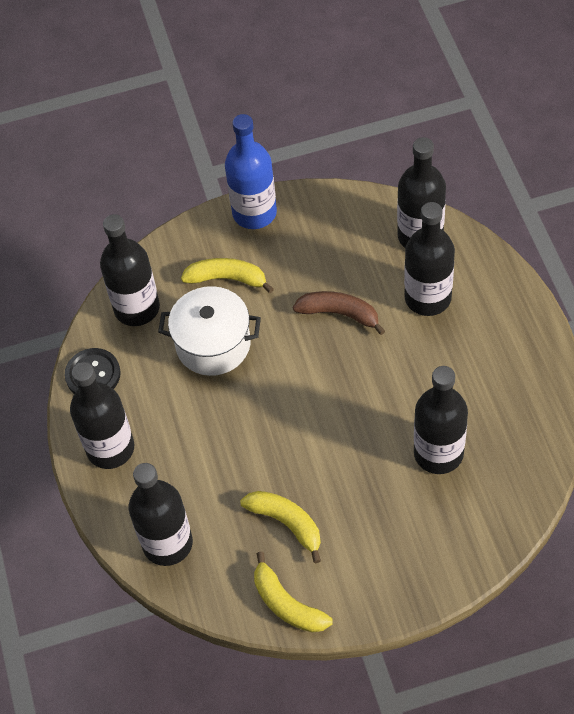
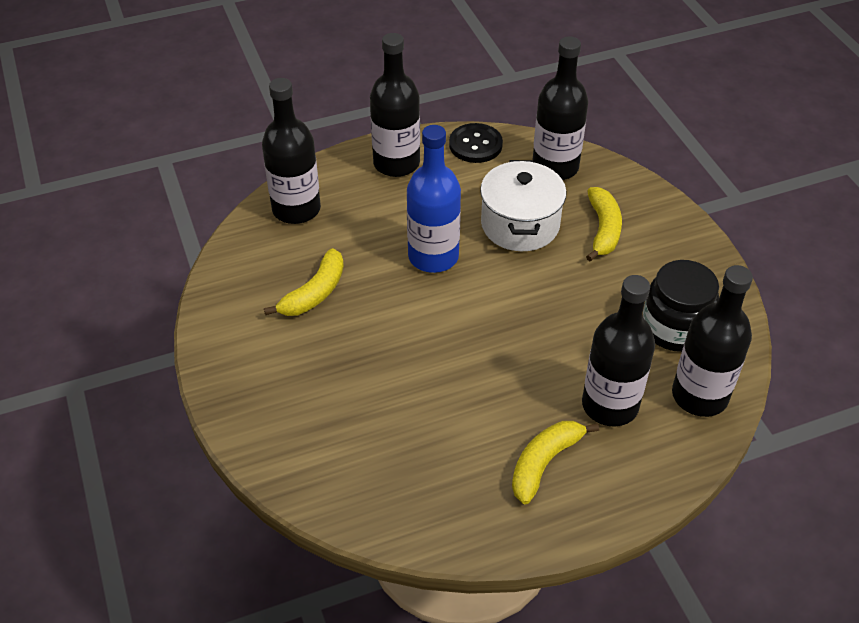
camera: 80 degrees right, 10 degrees down
blue bottle [225,114,277,229] -> blue bottle moved to [407,125,461,273]
yellow banana [254,552,332,633] -> yellow banana moved to [512,421,599,504]
brown banana [293,291,385,335] -> none
black bottle [414,366,468,474] -> none
none -> black jar [642,260,719,352]

